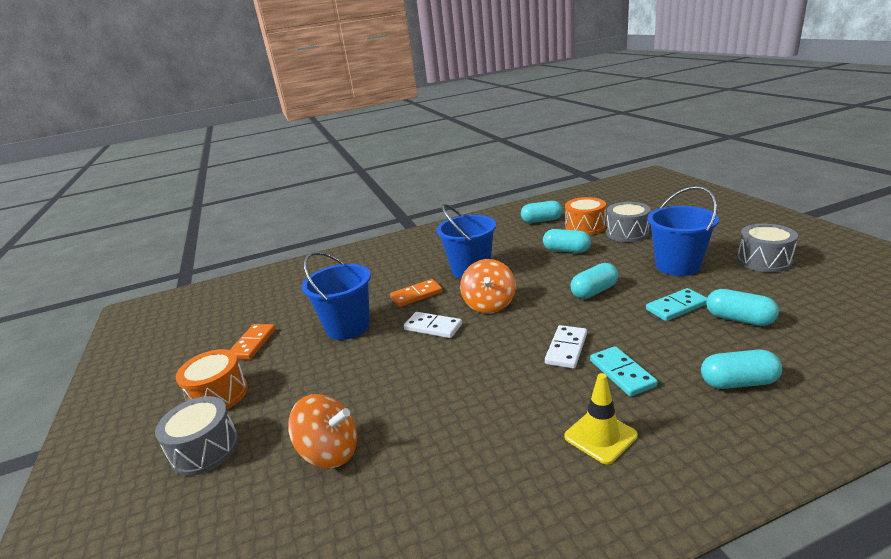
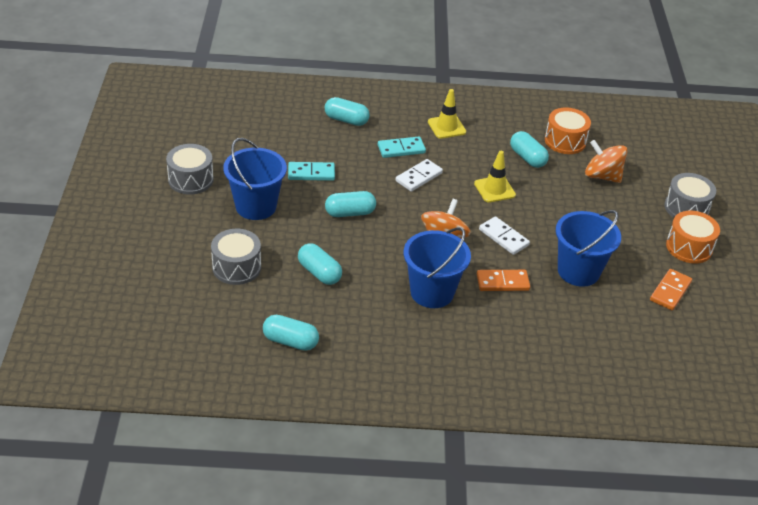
camera: 165 degrees left, 15 degrees up
orange drum [565,197,606,235] -> orange drum moved to [545,107,591,154]
turquoise domino [590,346,658,397] -> turquoise domino turned 75 degrees clockwise [378,137,426,158]
turquoise capsule [706,289,779,326] -> turquoise capsule moved to [510,131,549,168]
none -> yellow traffic cone [474,151,516,203]

